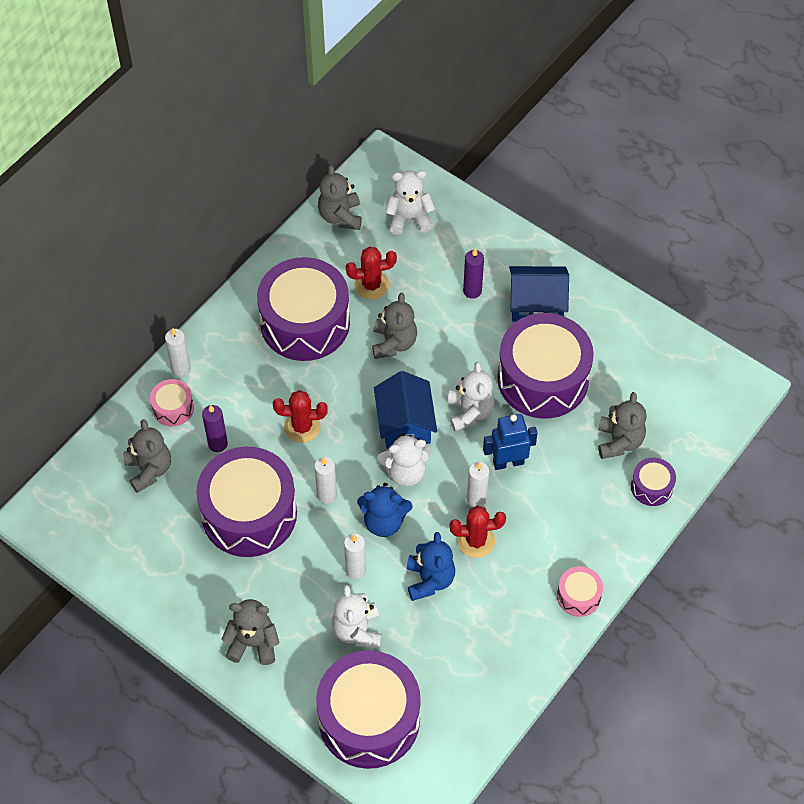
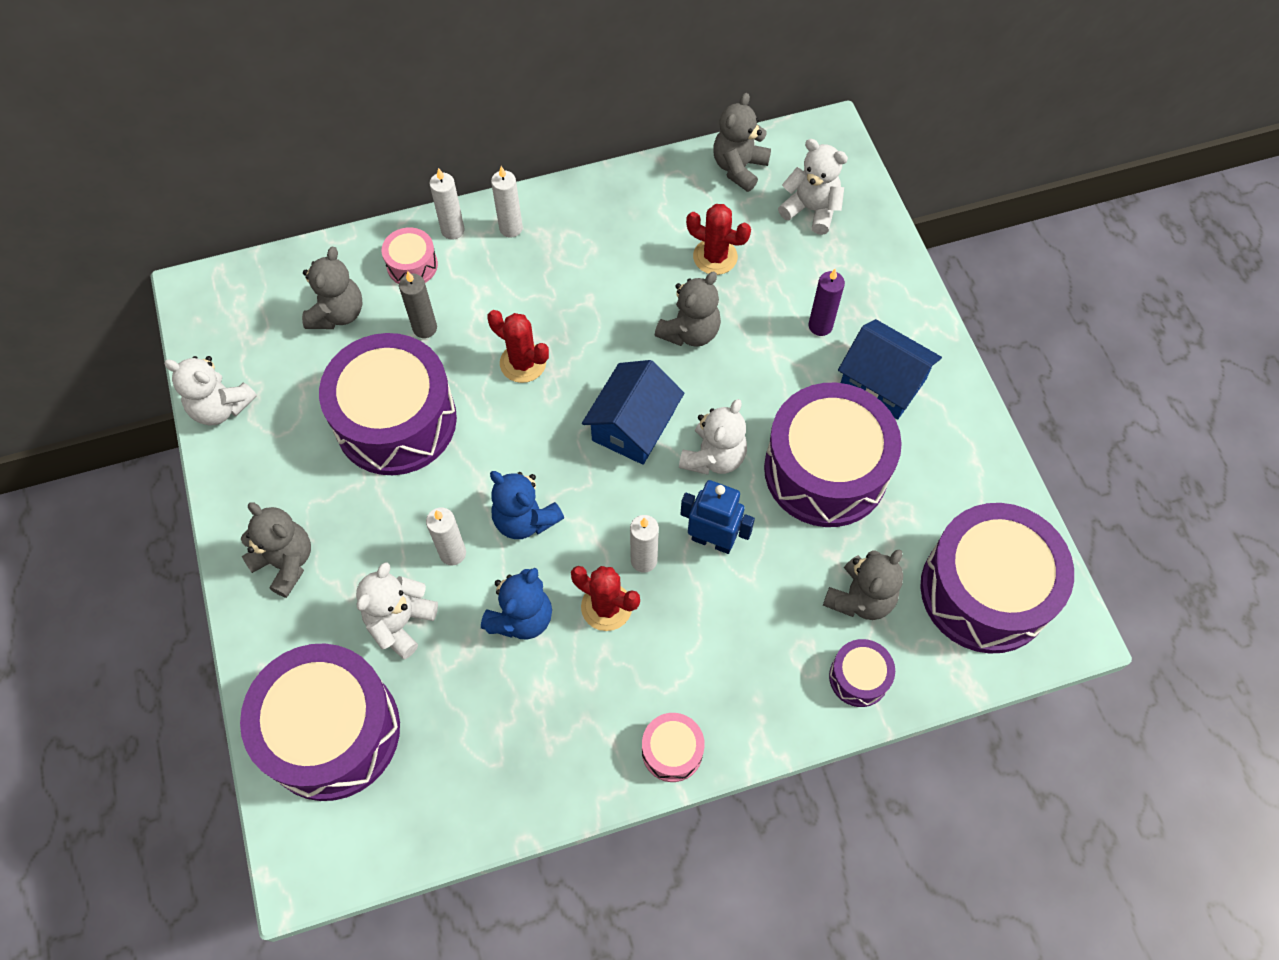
camera: 35 degrees right, 5 degrees up
purple candle [202,405,228,452] -> grey candle [399,271,437,338]
purple drum [257,257,350,361] -> purple drum moved to [920,503,1074,654]
white candle [314,457,337,504] -> white candle moved to [491,166,523,238]
white teddy bear [377,433,431,487] -> white teddy bear moved to [164,356,257,425]

